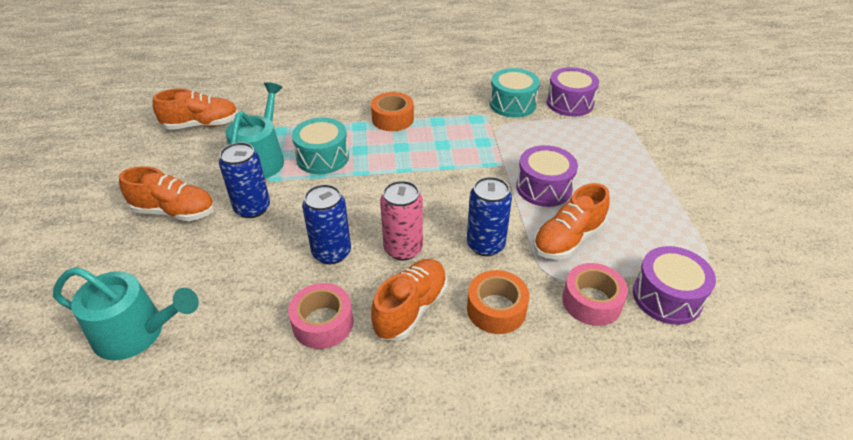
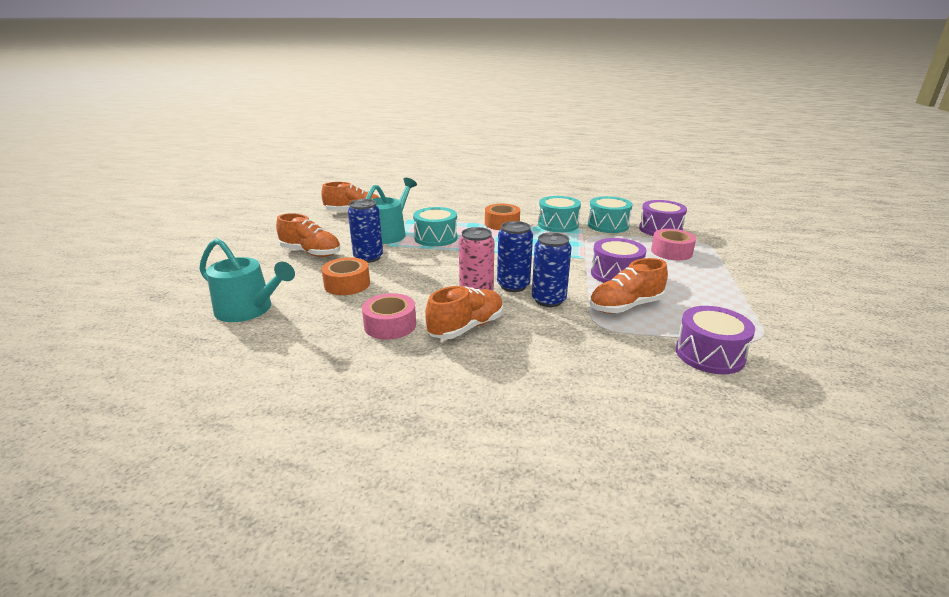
camera: 15 degrees right, 15 degrees down
blue can [302,184,351,264] -> blue can moved to [497,221,533,292]
orange tape [467,270,529,334] -> orange tape moved to [321,257,370,295]
pink tape [562,263,628,326] -> pink tape moved to [651,229,696,260]
none -> turquoise drum [538,196,581,232]

